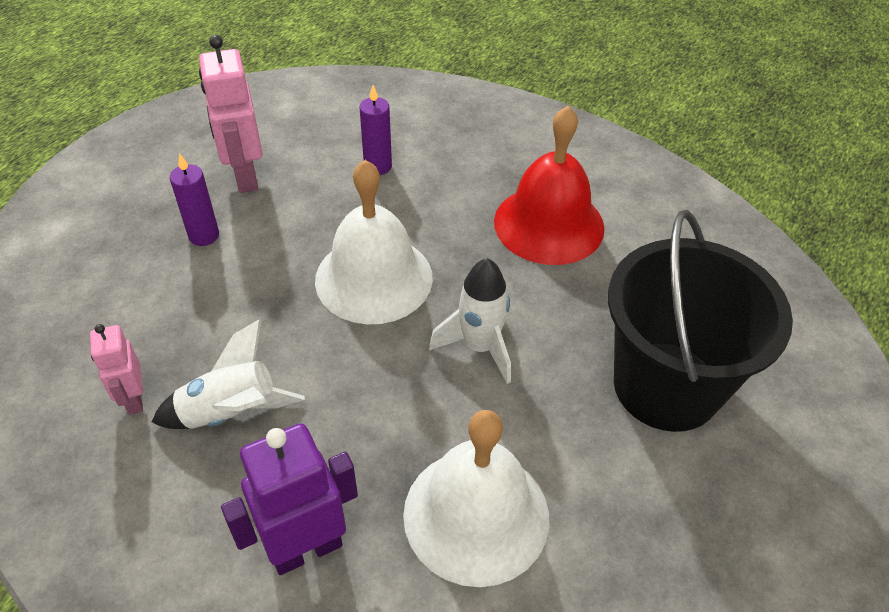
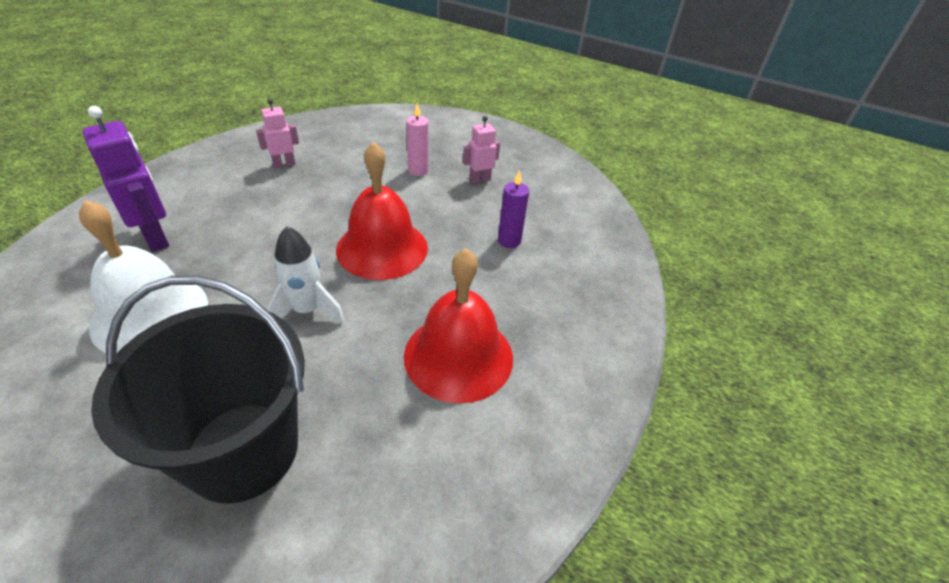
camera: 80 degrees right, 5 degrees down
white rocket [152,319,305,429] -> none
purple candle [170,153,219,246] -> pink candle [406,103,429,176]
pink robot [199,35,263,193] -> pink robot [463,116,500,184], size x0.60
white bell [315,160,433,324] -> red bell [336,141,428,280]

